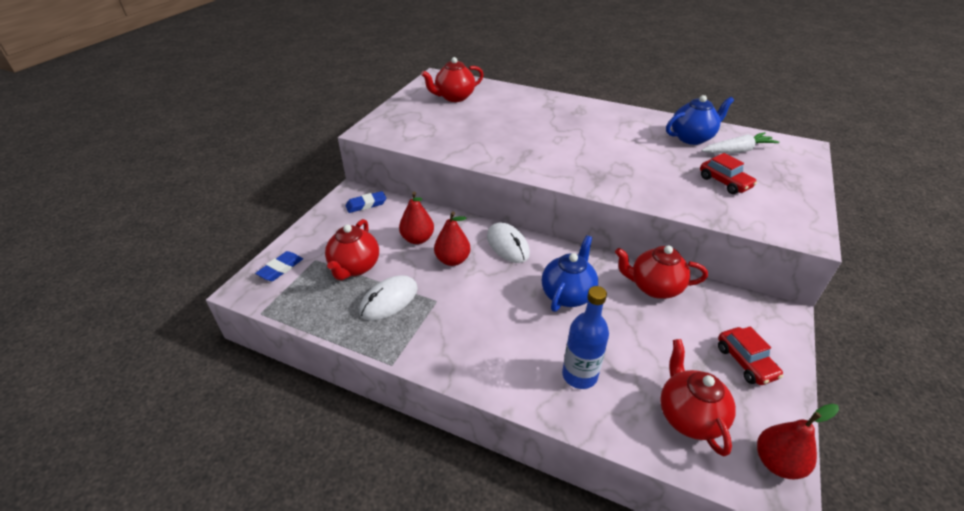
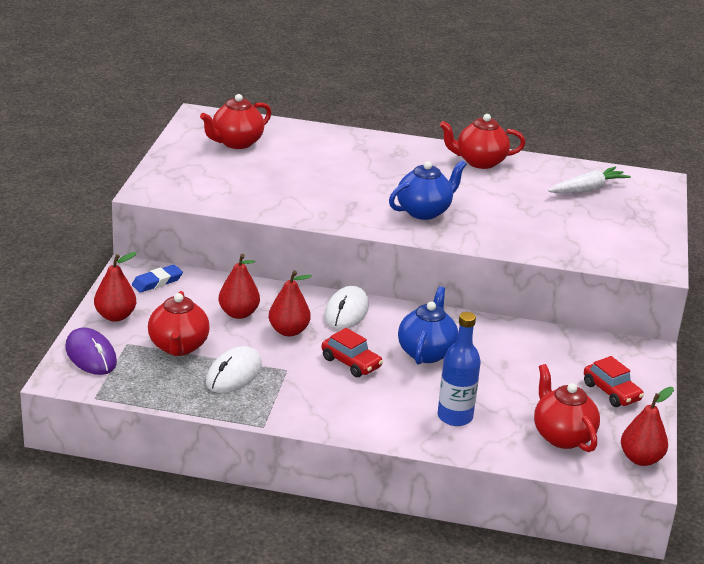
camera: 15 degrees left, 10 degrees down
blue eraser [255,251,303,281] -> purple mouse [66,327,117,375]
white mouse [487,222,530,263] -> white mouse turned 60 degrees clockwise [324,286,369,330]
red teapot [615,245,708,299] -> red teapot moved to [440,114,526,169]
blue teapot [666,95,734,145] -> blue teapot moved to [389,160,467,220]
red car [700,153,757,194] -> red car moved to [321,328,383,377]
none -> red pear [94,252,137,322]

